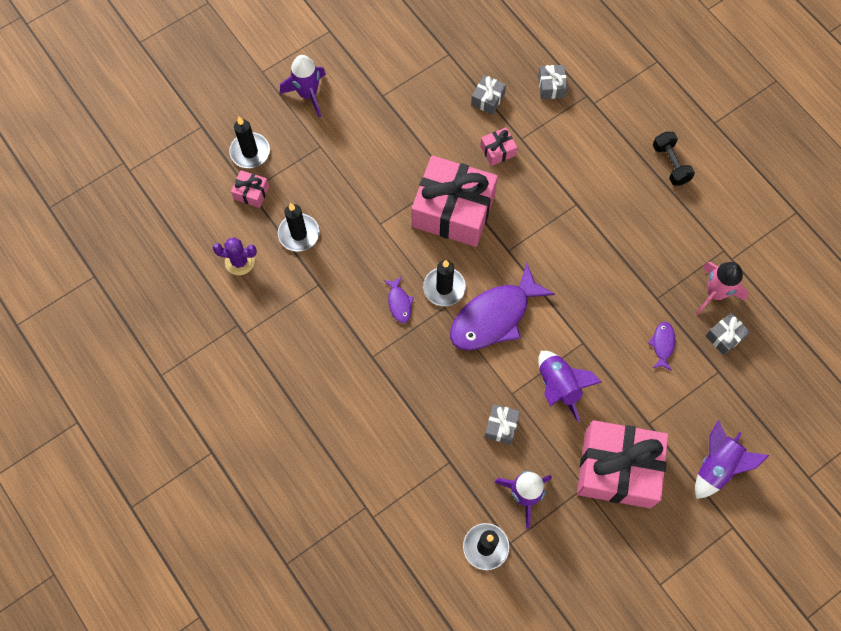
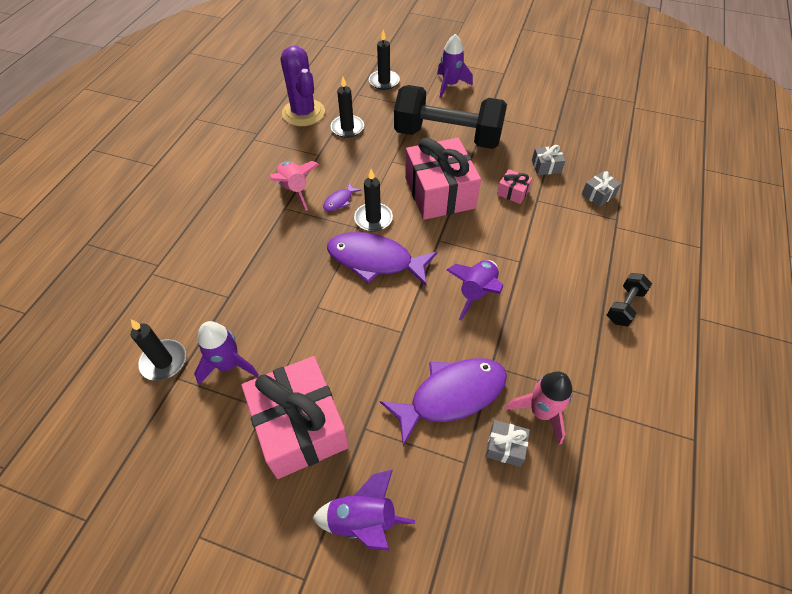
camera: 55 degrees right, 15 degrees down
purple cactus [213,237,257,275] -> purple cactus [280,46,325,126], size x1.84
pink gift [231,170,269,208] -> none
grey gift [485,404,520,445] -> none
purple rocket [538,351,602,422] -> purple rocket moved to [447,260,503,320]
purple fish [648,322,675,371] -> purple fish [380,358,507,446], size x2.29
none -> pink rocket [270,161,319,211]
none -> black dumbbell [394,85,507,149]

